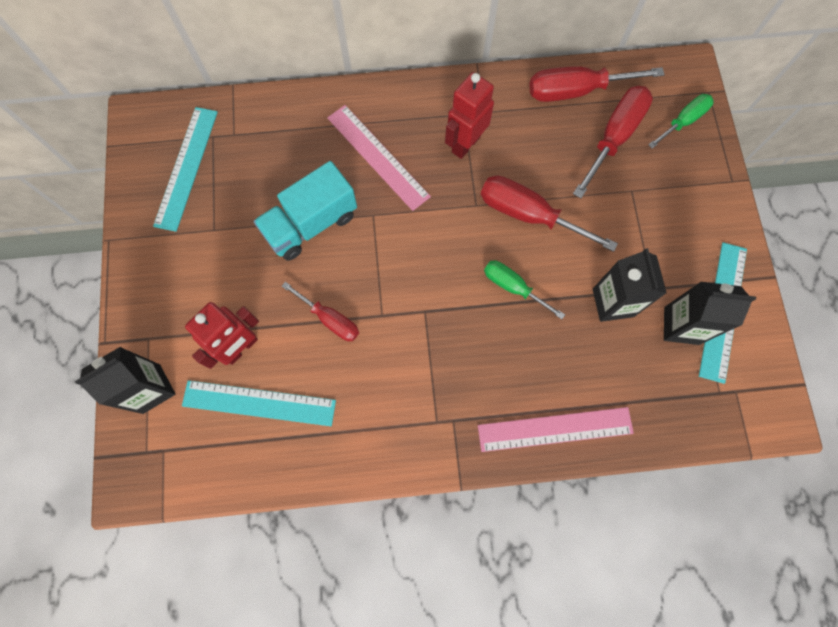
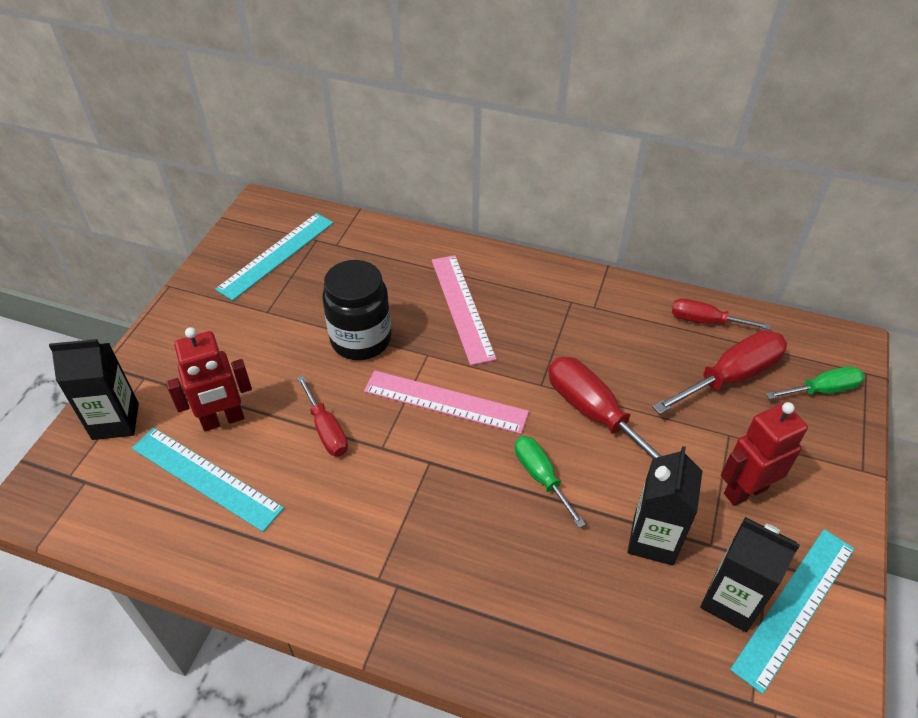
camera: 25 degrees right, 25 degrees down
turquoise truck [253,161,357,261] -> black jar [322,260,391,360]
red robot [445,72,494,159] -> red robot moved to [721,402,808,506]
pink ruler [478,407,634,452] -> pink ruler moved to [364,370,529,434]
red screwdriver [529,66,665,102] -> red screwdriver [672,299,771,330], size x0.62

